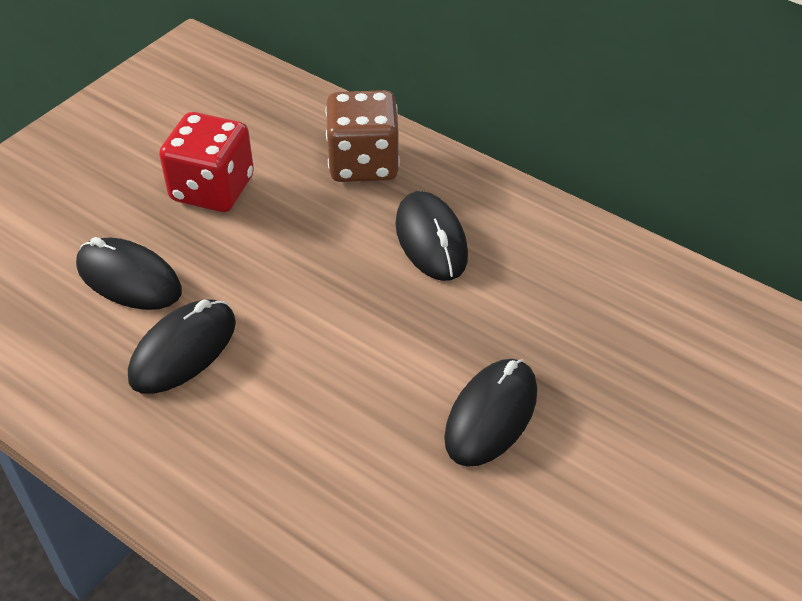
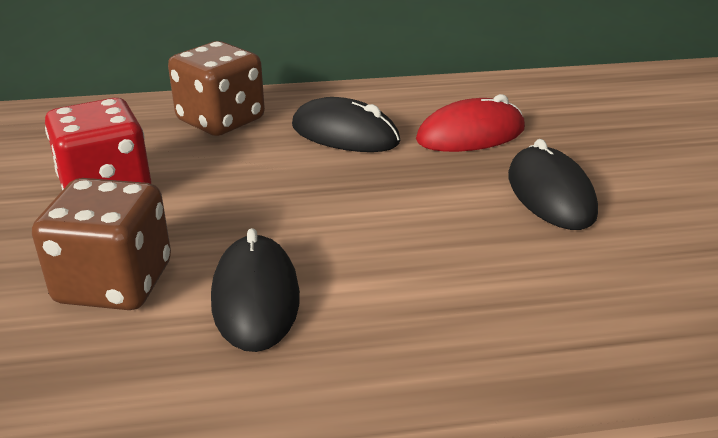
camera: 45 degrees left, 15 degrees down
black mouse [76,237,182,310] -> brown dice [32,178,171,310]
none -> red mouse [416,94,525,152]

